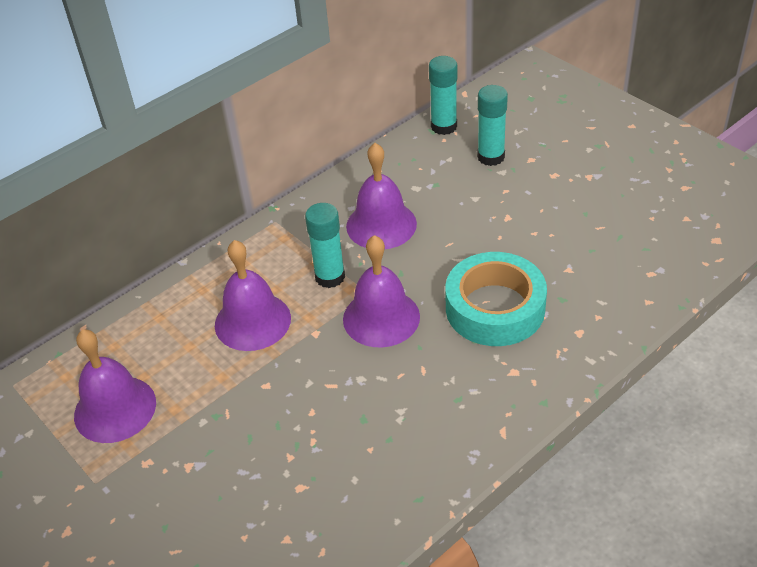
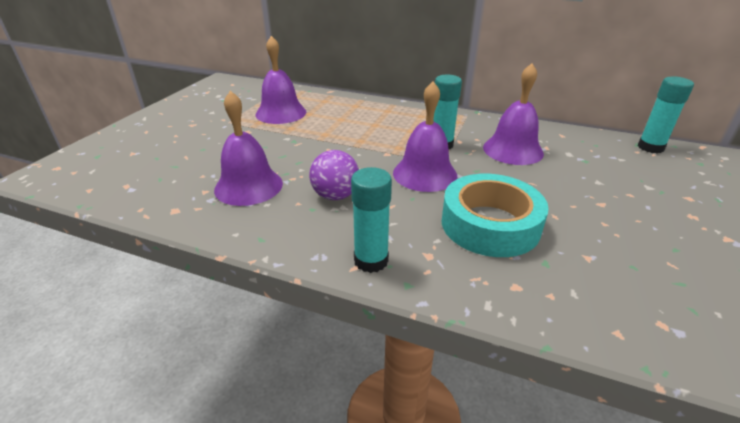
camera: 60 degrees right, 10 degrees down
purple bell [215,240,291,351] -> purple bell moved to [214,91,283,206]
turquoise glue stick [477,85,508,166] -> turquoise glue stick moved to [351,167,392,273]
none -> purple ball [309,150,359,200]

